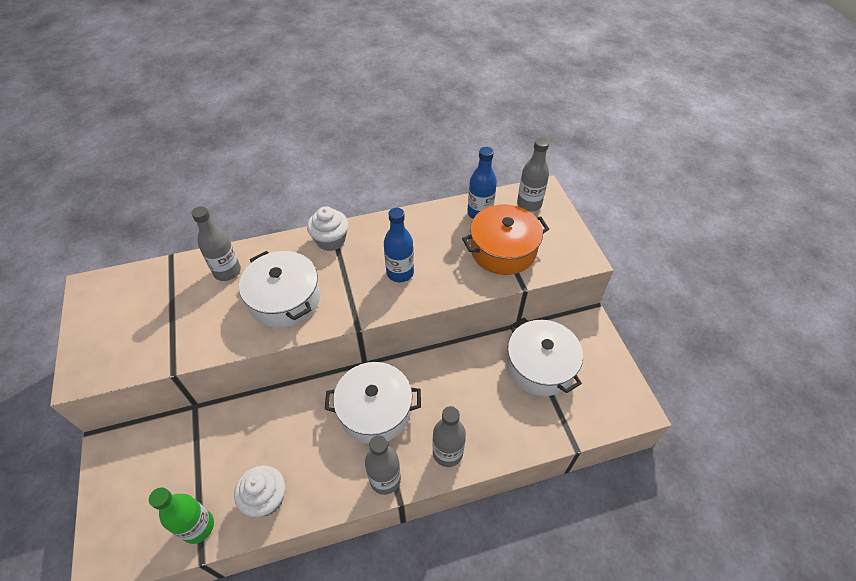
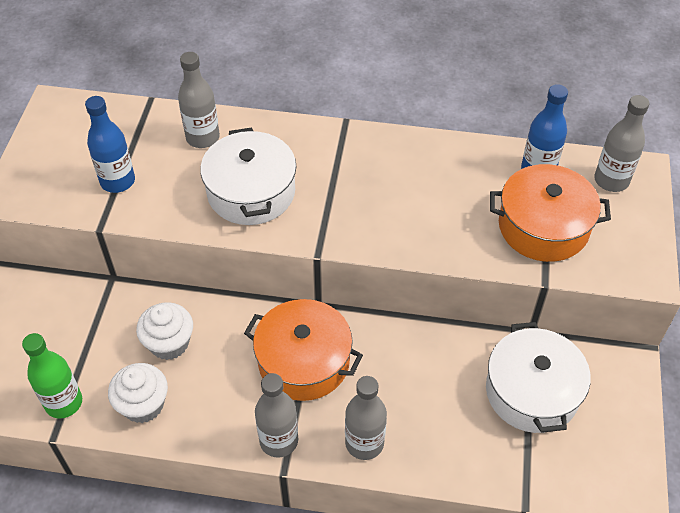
camera: 25 degrees right, 0 degrees up
white cupcake [307,206,348,251] -> white cupcake moved to [136,302,193,360]
white pot [325,362,421,444] -> orange pot [244,299,363,401]
blue bottle [384,208,414,282] -> blue bottle moved to [85,96,135,193]

